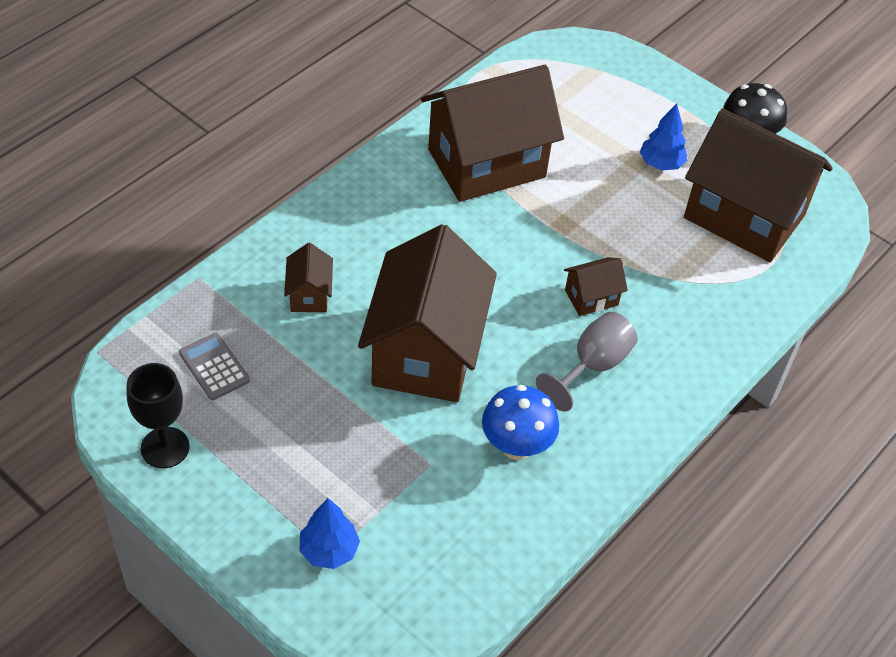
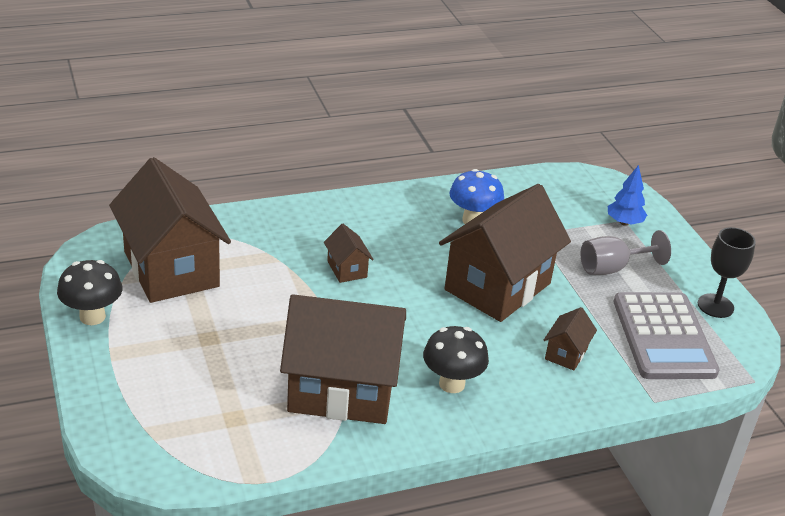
camera: 150 degrees left, 15 degrees down
grey calculator [179,333,250,400] -> grey calculator [614,292,719,379], size x2.11
grey goblet [536,312,638,412] -> grey goblet moved to [581,230,671,275]
brown house [564,257,628,316] -> brown house turned 60 degrees clockwise [324,224,374,283]
blue tree [640,103,687,171] -> none
none -> black mushroom [423,326,489,393]

